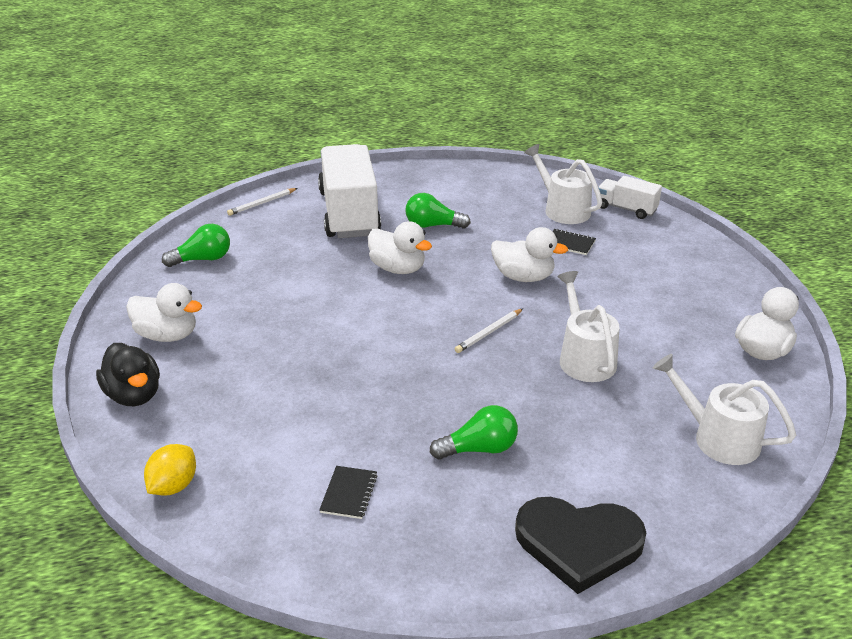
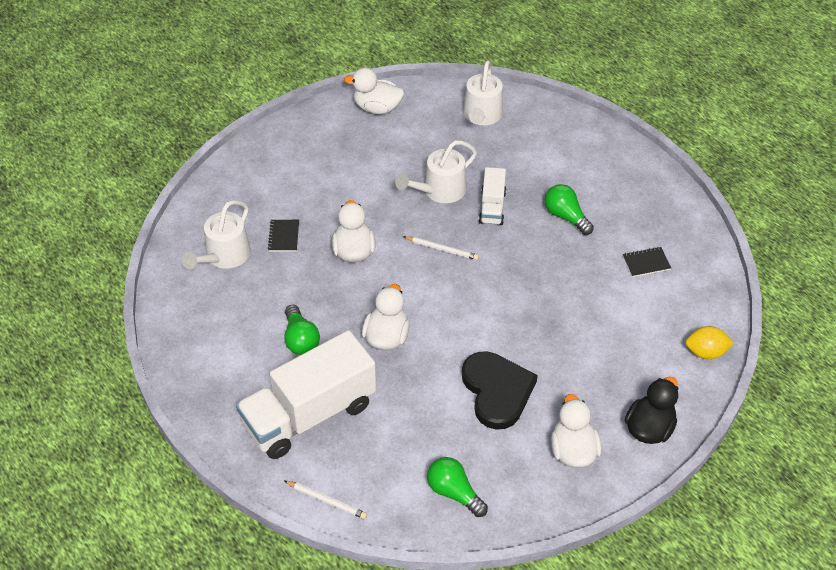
camera: 115 degrees left, 15 degrees up
black heart [515,497,646,594] -> black heart moved to [462,351,538,430]
white truck [598,176,662,219] -> white truck moved to [479,167,506,225]

